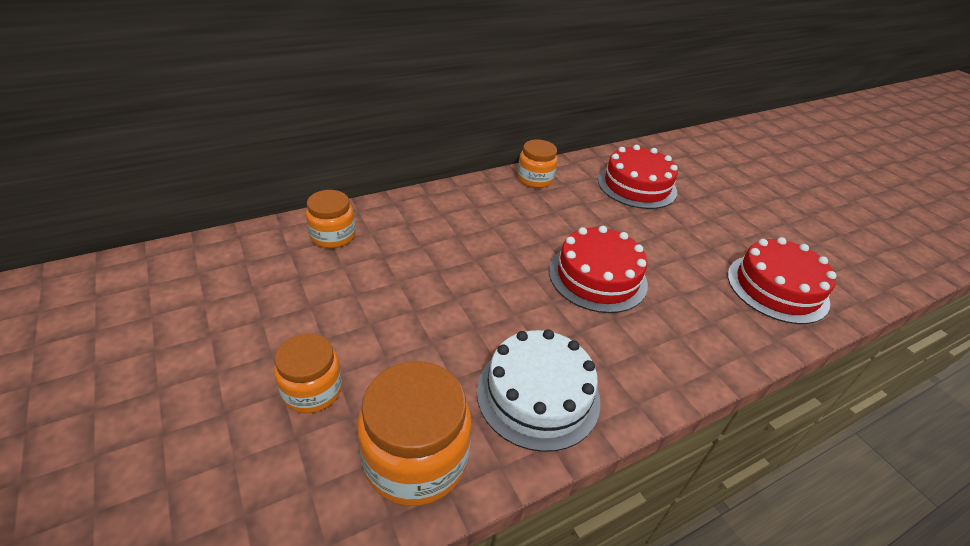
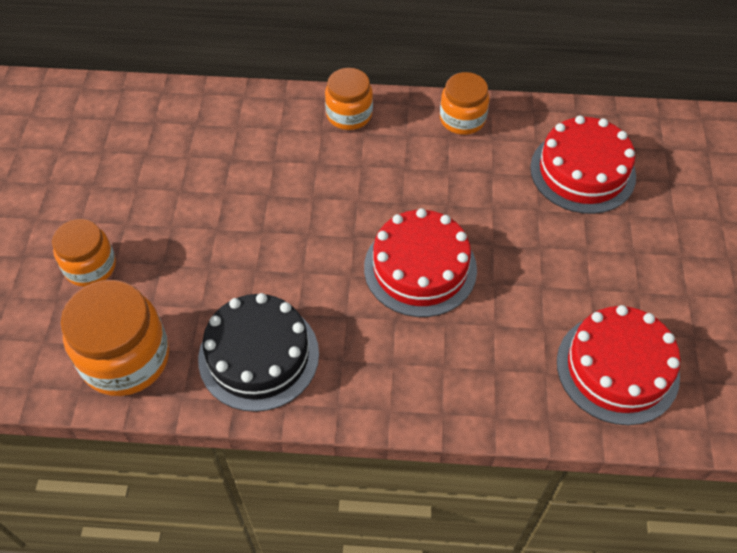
camera: 35 degrees right, 15 degrees up
orange jar [306,190,355,248] -> orange jar moved to [325,68,373,130]
white cake [477,329,601,452] -> black cake [198,293,319,412]

